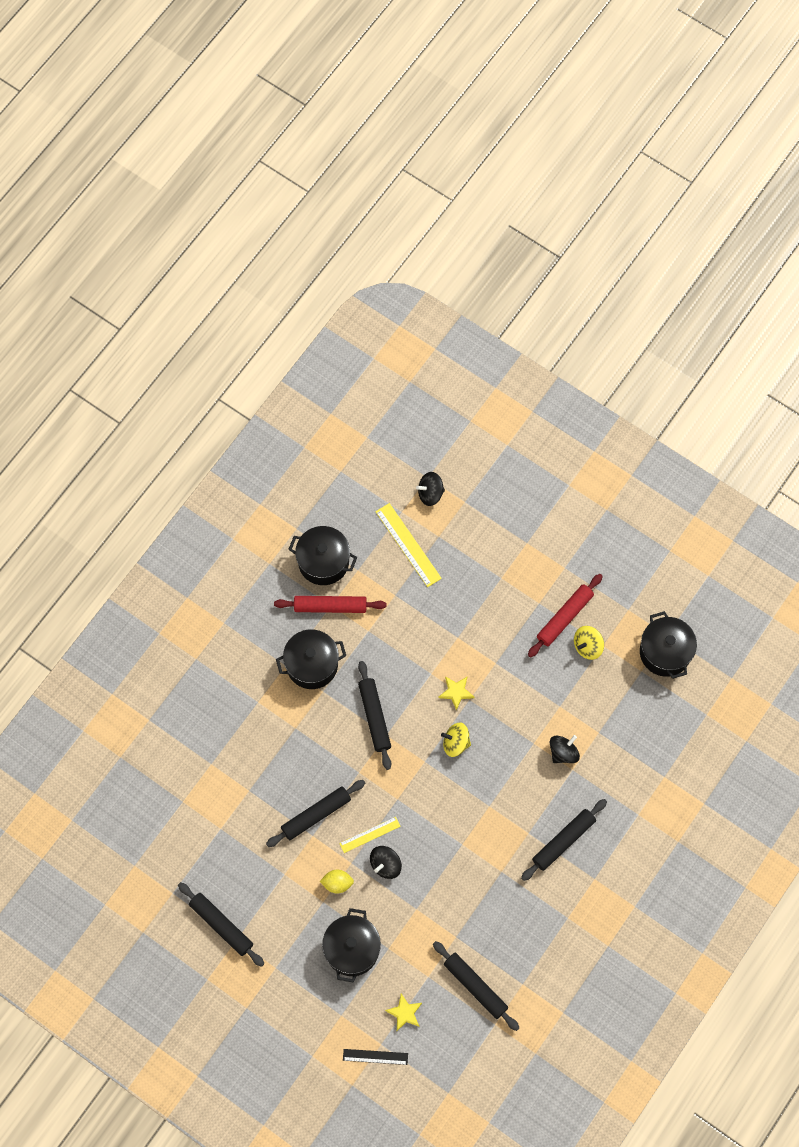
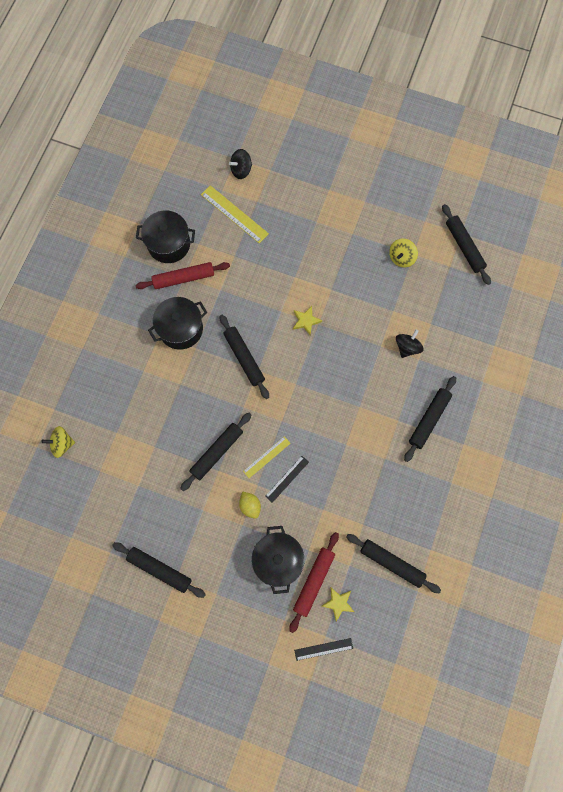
camera: 15 degrees left, 5 degrees up
yellow lemon [320,870,354,893] -> yellow lemon turned 75 degrees clockwise [239,491,261,519]
black spinning top [370,846,402,879] -> black ruler [265,456,309,503]
yellow spinning top [441,723,471,757] -> yellow spinning top moved to [41,426,75,458]
red rolling pin [528,574,603,657] -> red rolling pin moved to [289,532,339,633]
black pot [640,611,697,679] -> black rolling pin [442,204,491,285]

